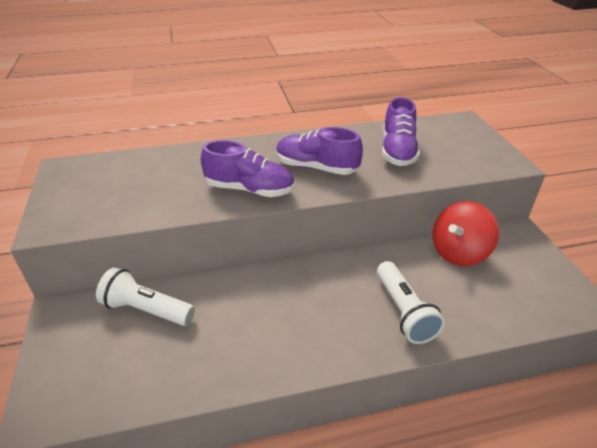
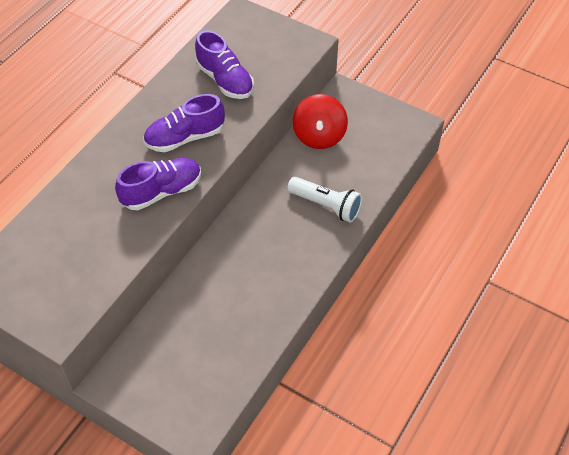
camera: 45 degrees left, 15 degrees up
white flashlight [96,267,195,326] -> none

